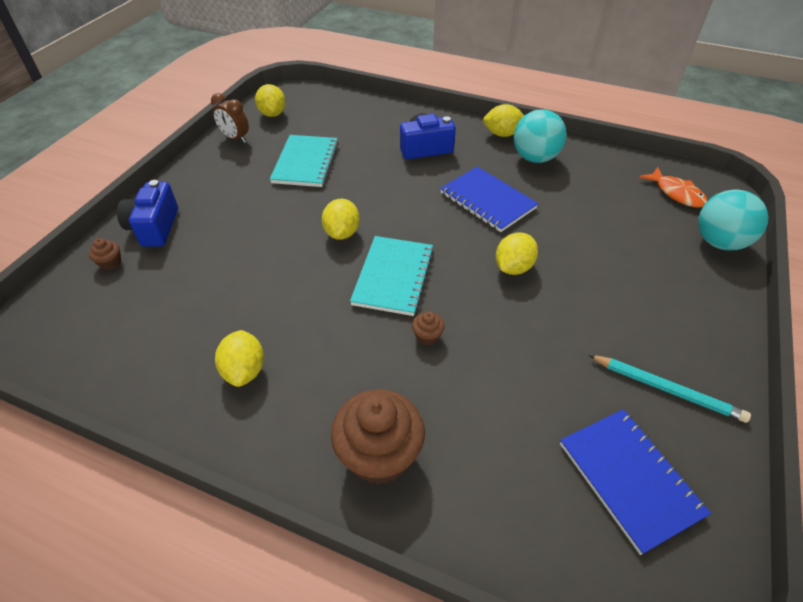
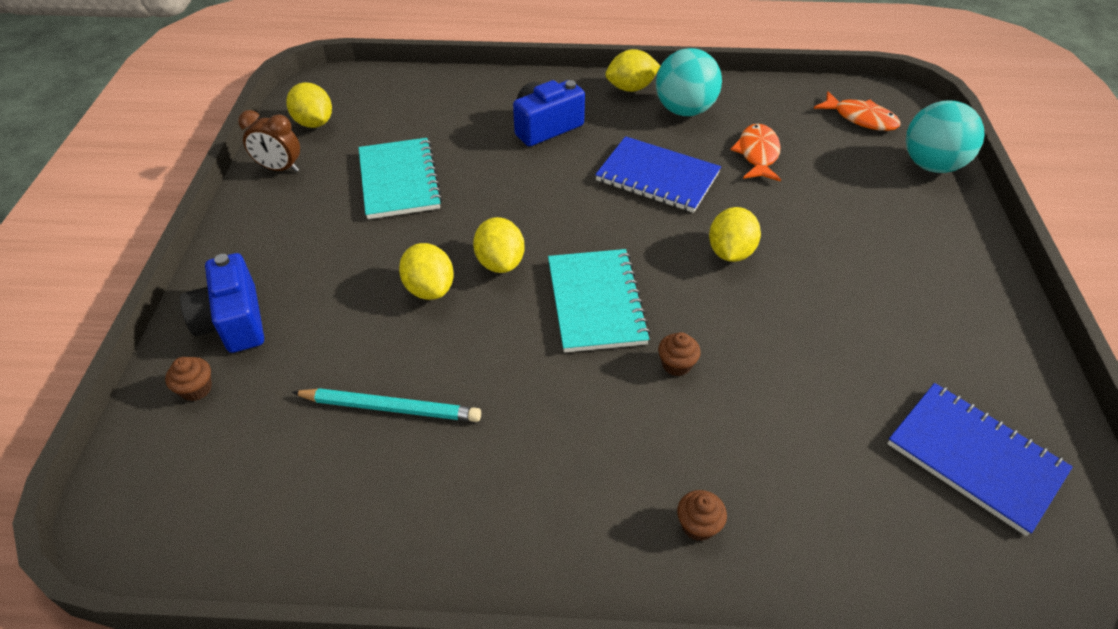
camera: 20 degrees left, 0 degrees up
yellow lemon [215,330,264,387] -> yellow lemon moved to [399,243,454,300]
brown cupcake [331,389,425,485] -> brown cupcake [677,490,727,541], size x0.43
turquoise pencil [589,355,751,423] -> turquoise pencil moved to [292,388,481,422]
none -> orange fish [731,124,781,182]

